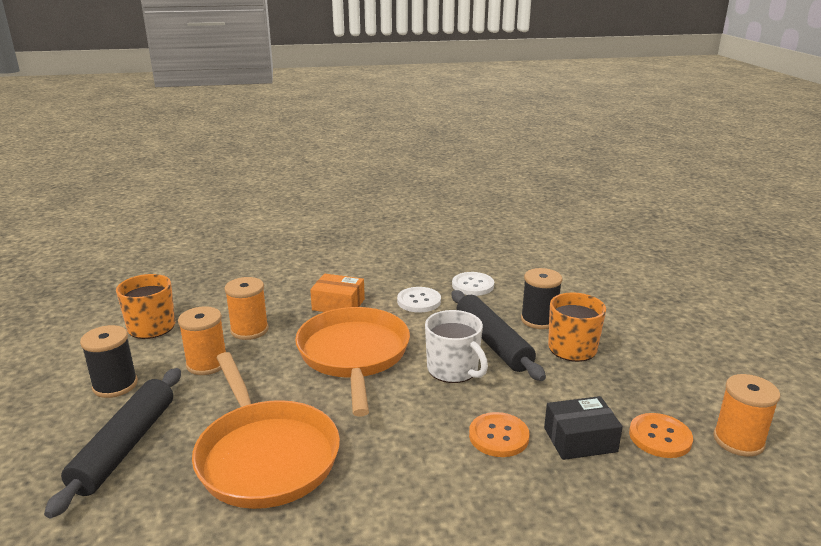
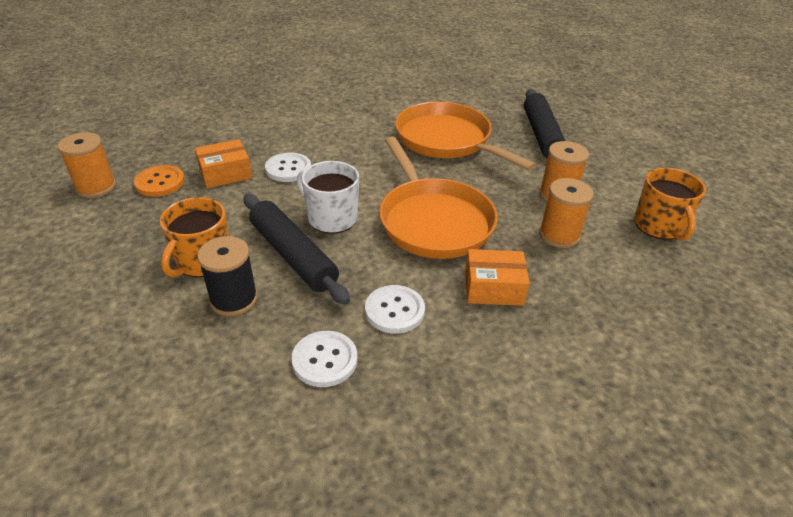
camera: 165 degrees right, 15 degrees up
black spool [80,325,138,398] -> none
orange button [469,412,530,457] -> white button [265,152,311,182]
black box [544,396,623,460] -> orange box [195,139,252,188]

